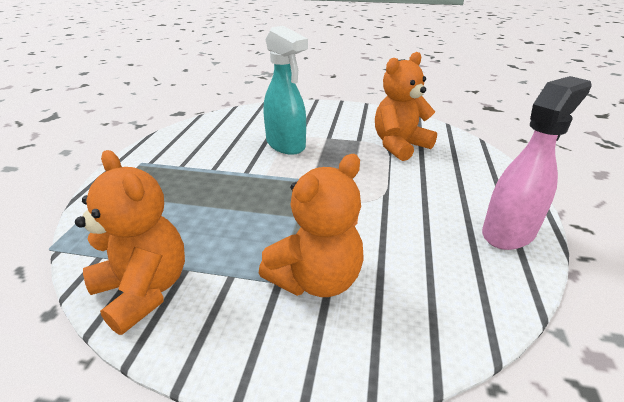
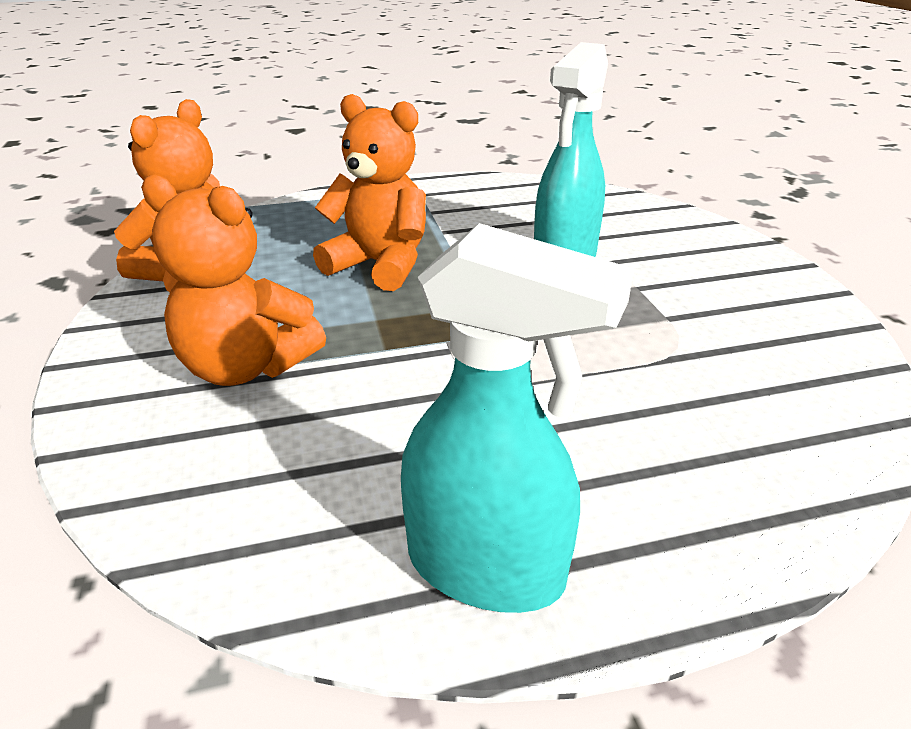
camera: 65 degrees right, 0 degrees up
orange teddy bear [375,52,437,161] -> orange teddy bear moved to [313,94,426,291]
pink spray bottle [482,76,592,250] -> turquoise spray bottle [401,223,634,613]

